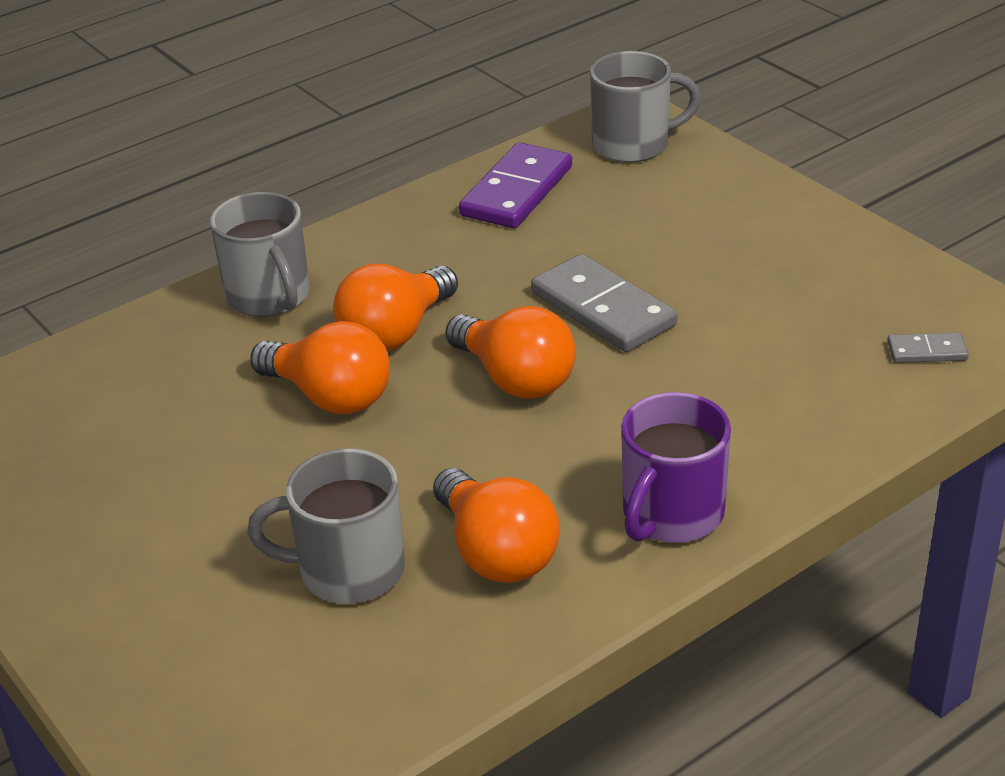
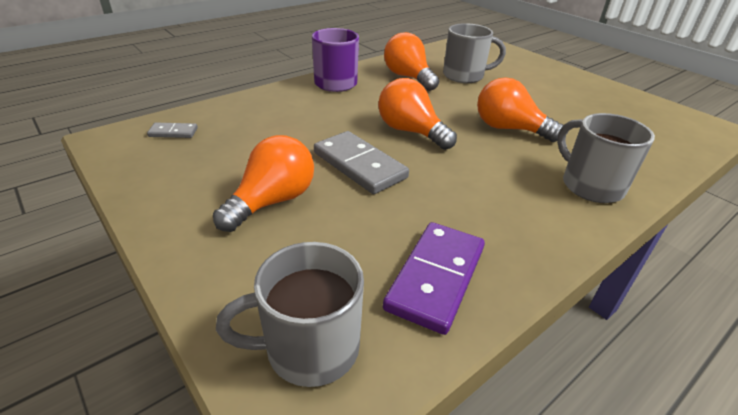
camera: 175 degrees right, 0 degrees up
orange light bulb [333,264,458,351] -> orange light bulb moved to [213,135,314,232]

